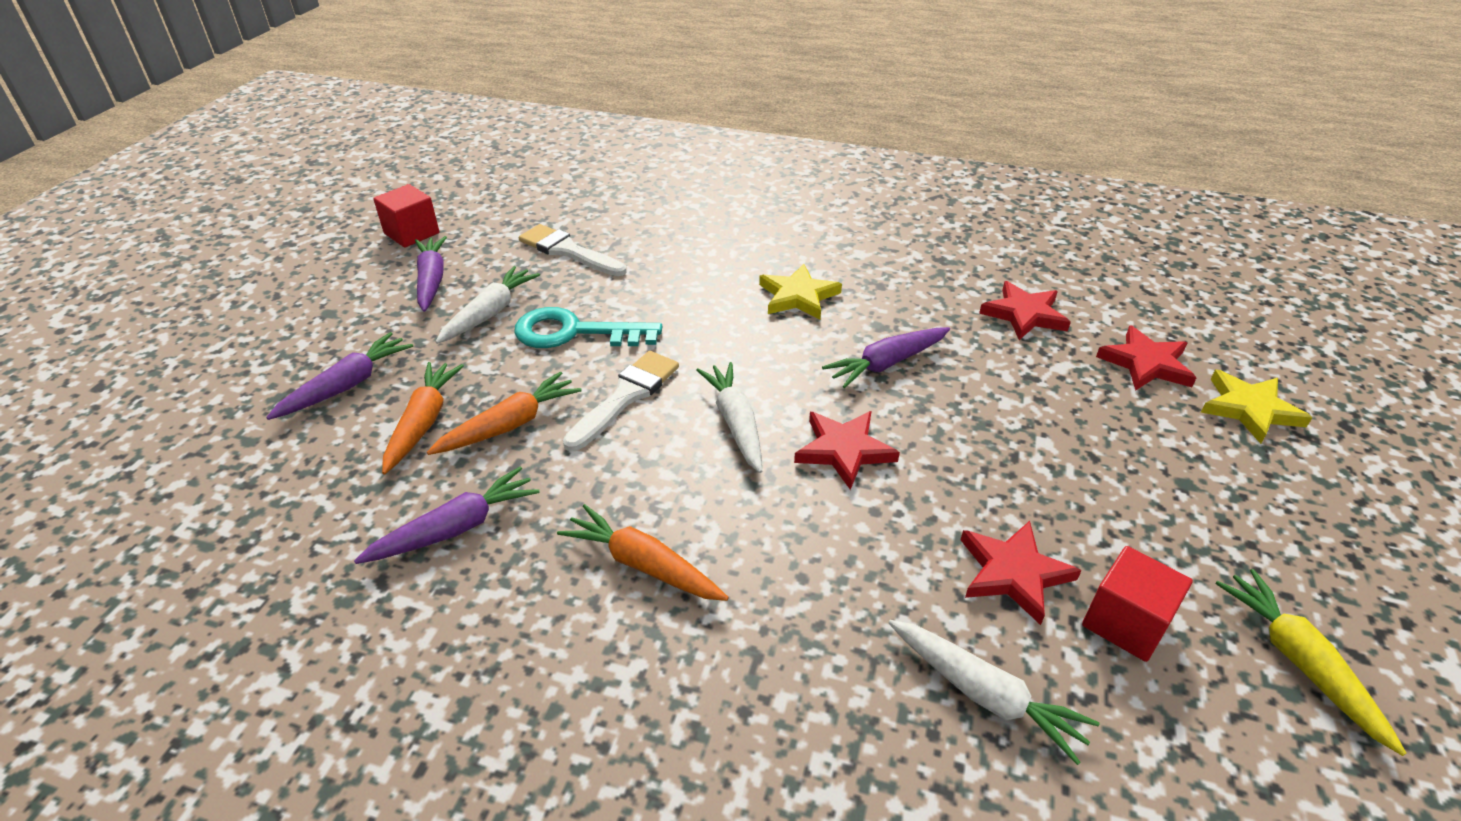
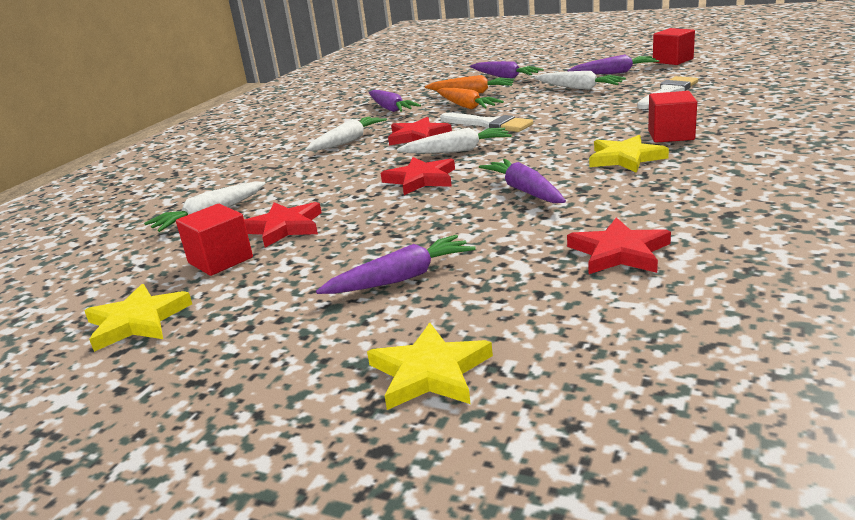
camera: 100 degrees right, 15 degrees down
turquoise key [514,307,662,348] -> none
orange carrot [557,504,729,601] -> white carrot [305,116,387,151]
red star [1096,325,1196,391] -> red star moved to [388,117,452,146]
yellow carrot [1215,569,1406,756] -> yellow star [85,284,192,352]
none -> purple carrot [316,235,476,294]
none -> red cube [648,91,697,142]

